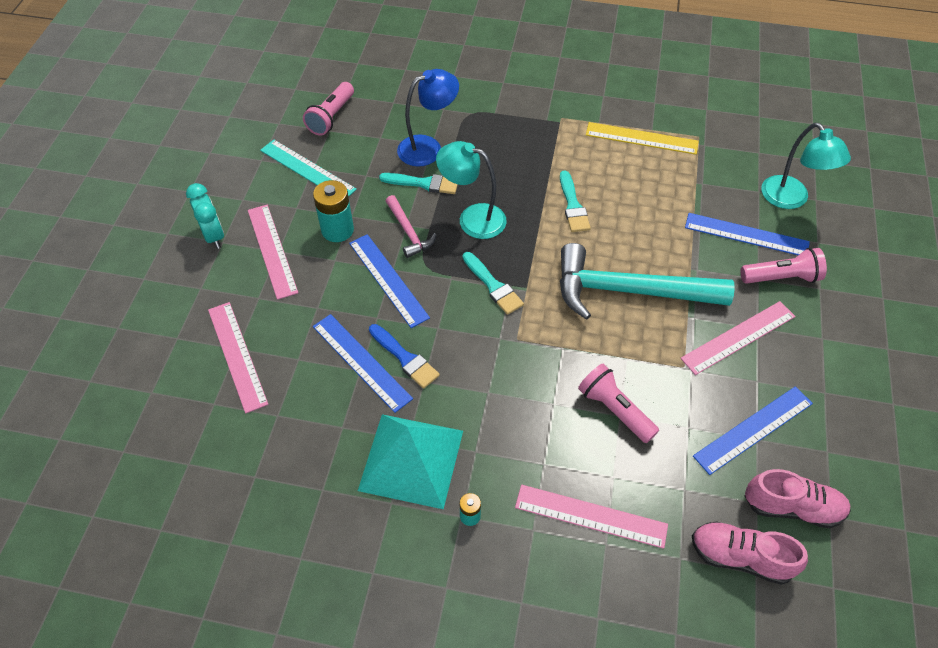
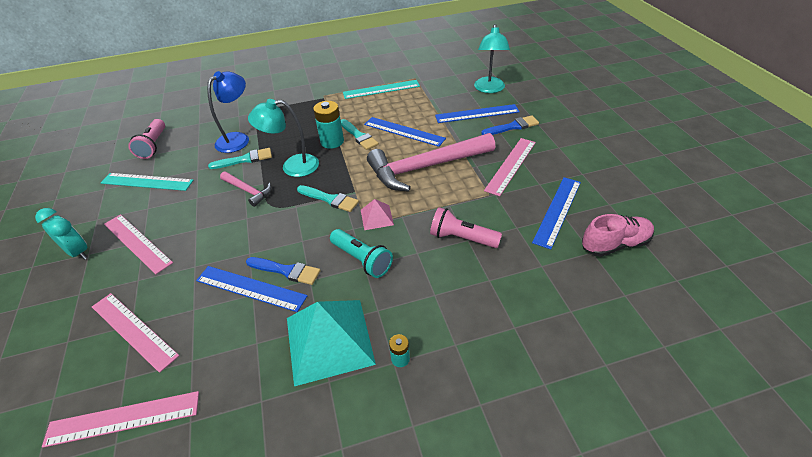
camera: 25 degrees left, 10 degrees down
turquoise battery [313,180,354,242] -> turquoise battery moved to [313,101,344,149]
blue ruler [349,234,430,328] -> blue ruler moved to [364,117,446,147]
pink ruler [515,485,668,549] -> pink ruler moved to [42,391,199,448]
turquoise hammer [560,243,735,320] -> pink hammer [367,133,495,192]
yellow ruler [586,122,699,155] -> turquoise ruler [343,80,420,99]
pink shoe [692,522,808,585] -> none
pink flashlight [741,248,827,284] -> blue brush [481,115,539,135]
turquoise lamp [761,123,851,209] -> turquoise lamp turned 60 degrees clockwise [474,24,510,93]
none -> turquoise flashlight [330,229,393,278]
none -> pink pyramid [361,199,394,230]

